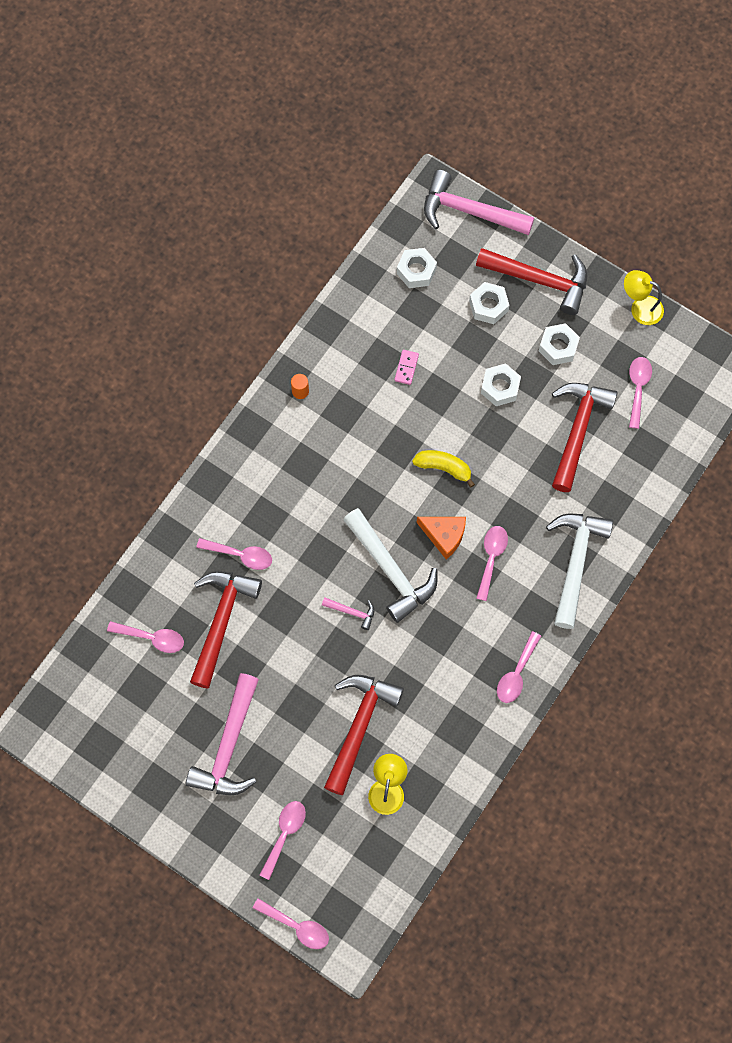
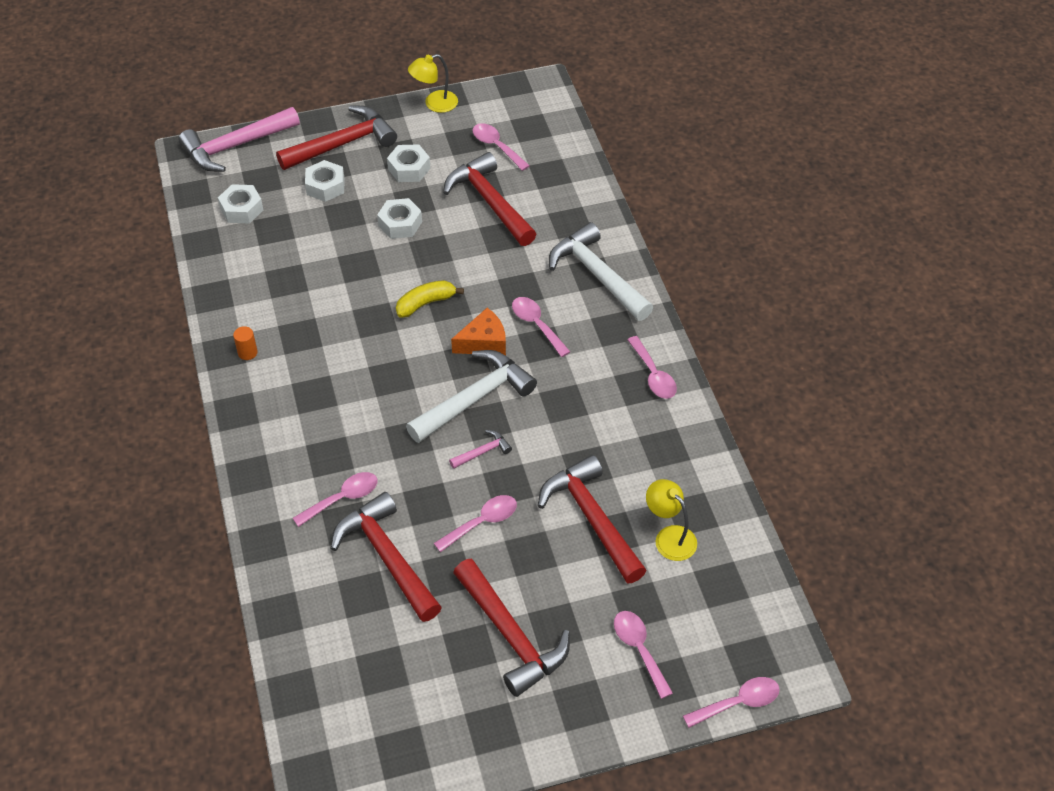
camera: 50 degrees left, 20 degrees down
pink spoon [107,621,184,653] -> pink spoon moved to [434,495,517,552]
pink hammer [186,673,259,795] -> red hammer [453,558,570,697]
white hammer [343,508,438,623] -> white hammer turned 45 degrees counterclockwise [406,350,537,443]
pink domino [394,350,419,385] -> none

